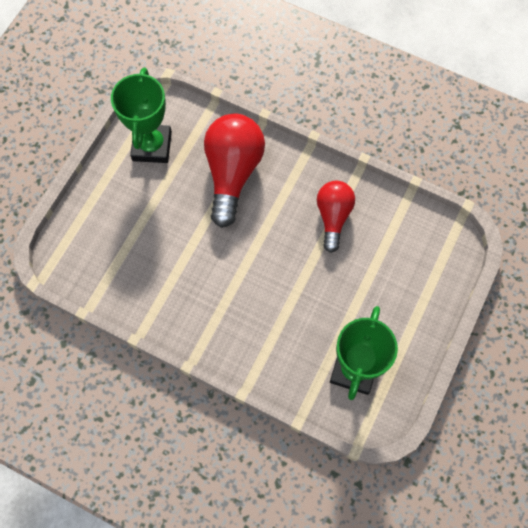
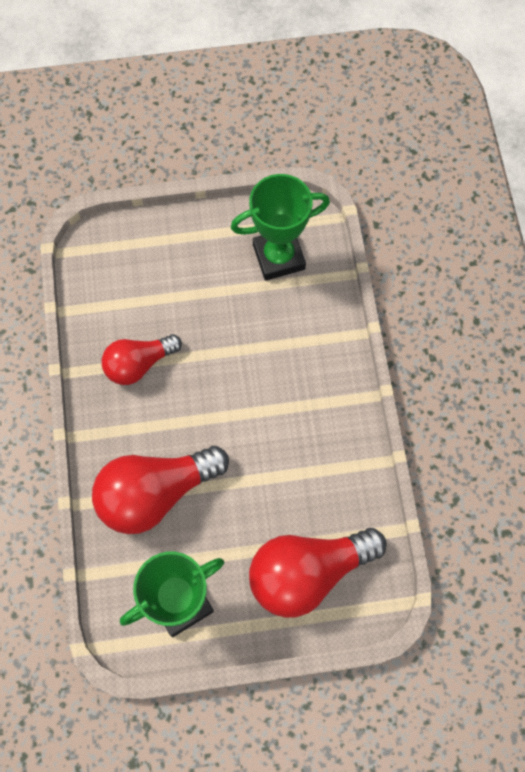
camera: 125 degrees left, 0 degrees up
none -> red light bulb [249,528,387,618]

